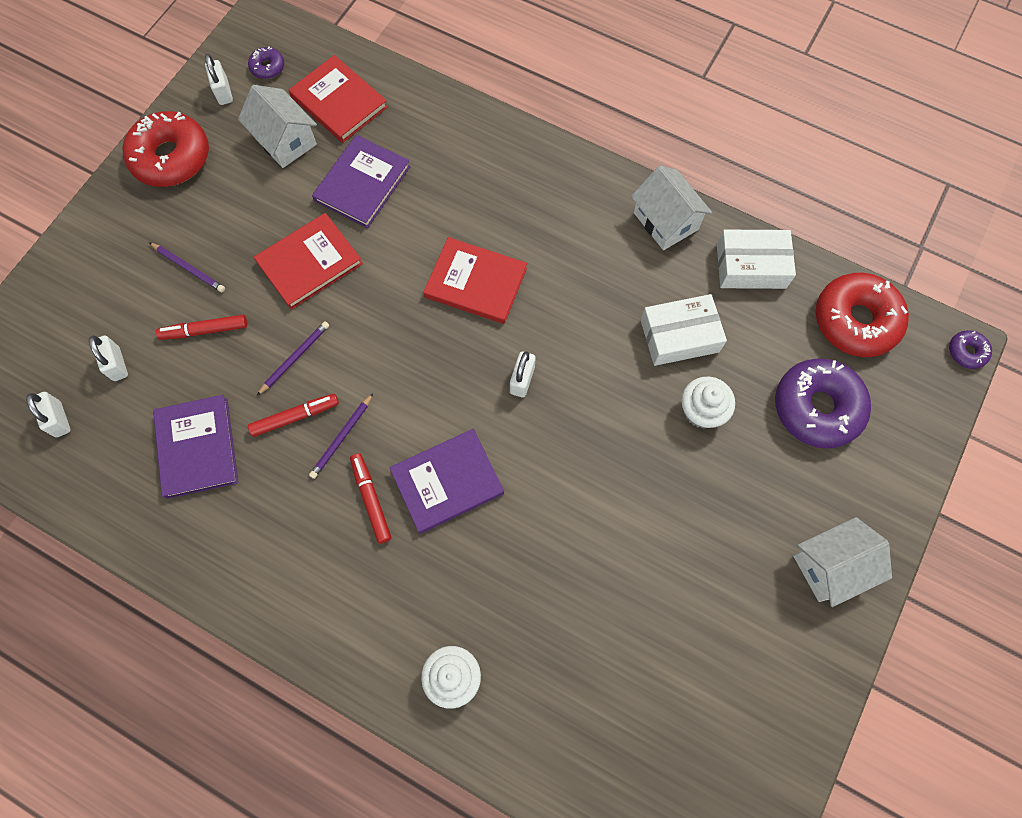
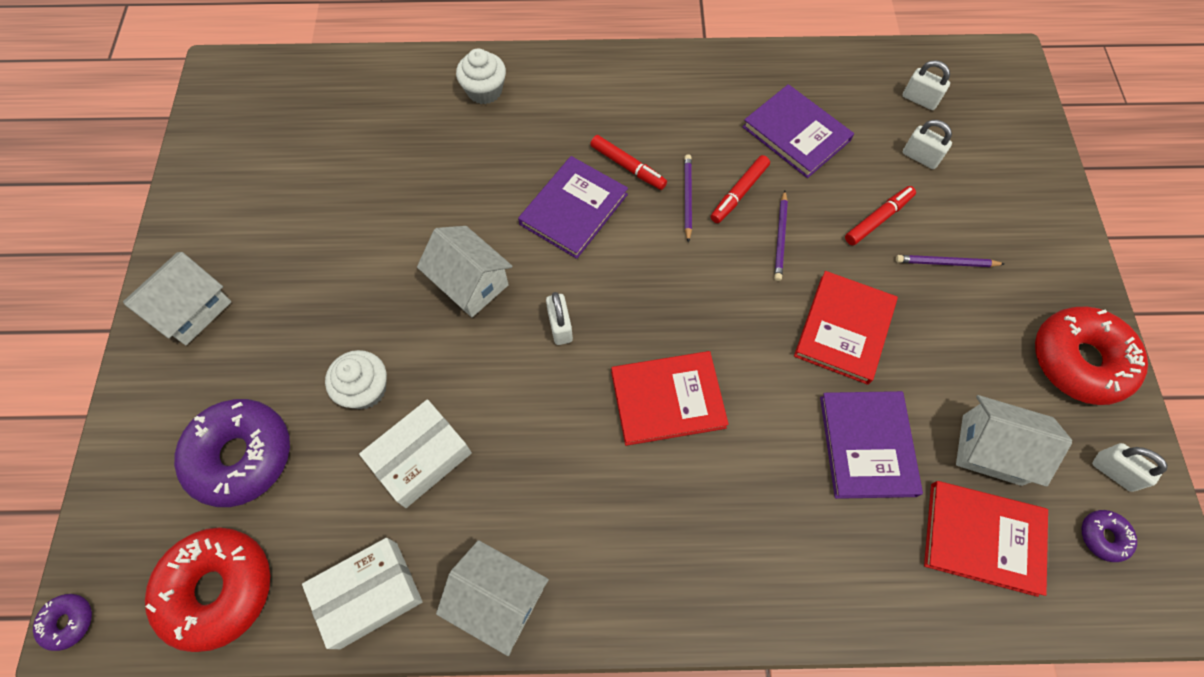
camera: 150 degrees right, 5 degrees down
none -> white house [417,226,512,317]

